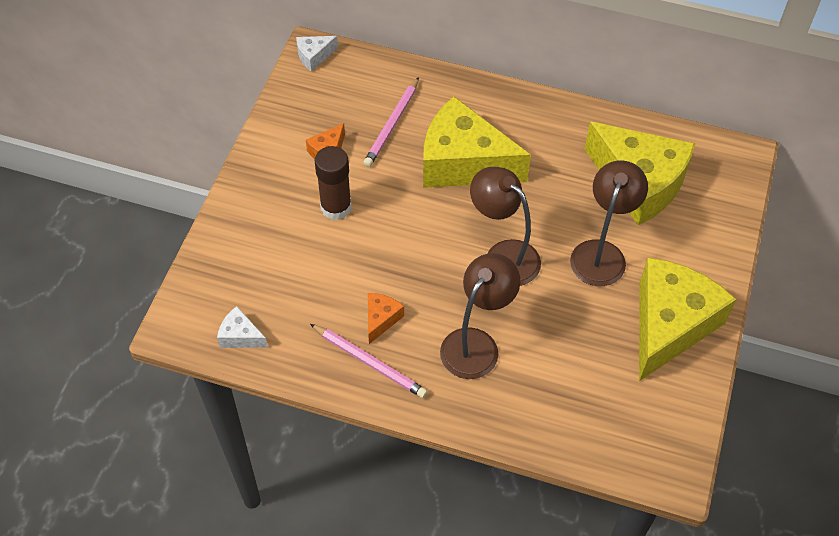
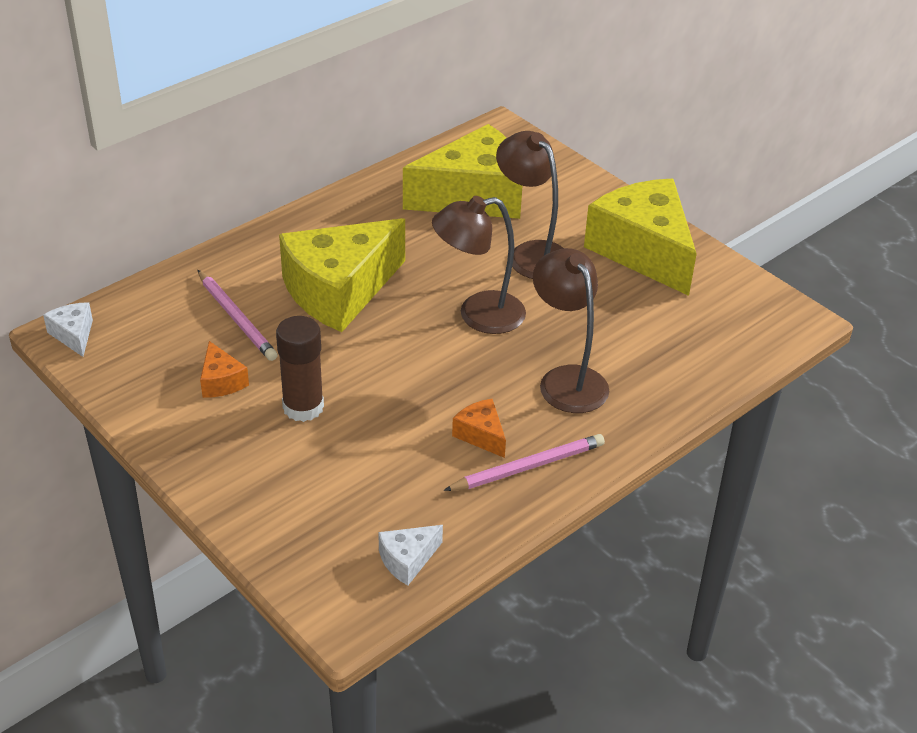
camera: 60 degrees left, 15 degrees down
white cheese [296,36,338,72] -> white cheese turned 150 degrees clockwise [43,302,93,357]

